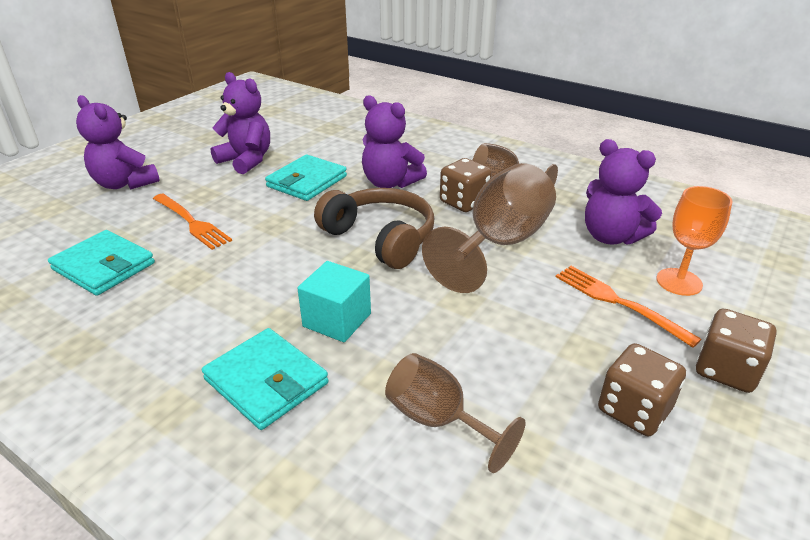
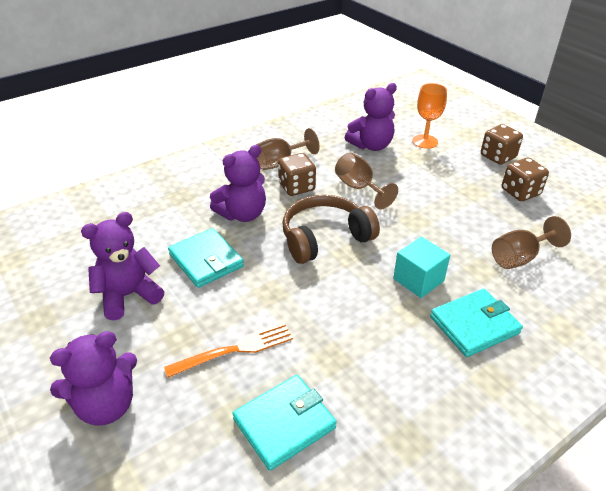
camera: 70 degrees left, 5 degrees up
brown goblet [422,163,556,293] -> brown goblet [335,153,398,210], size x0.61
orange fork [556,266,702,348] -> none

